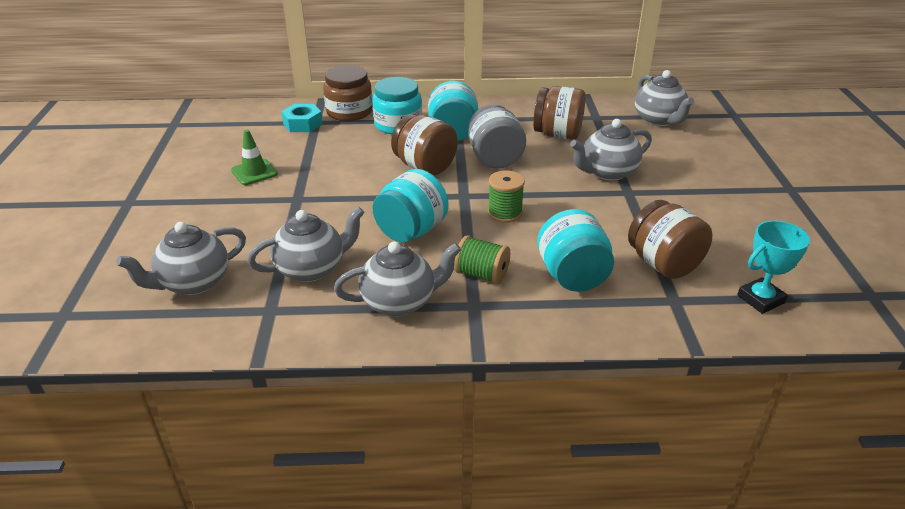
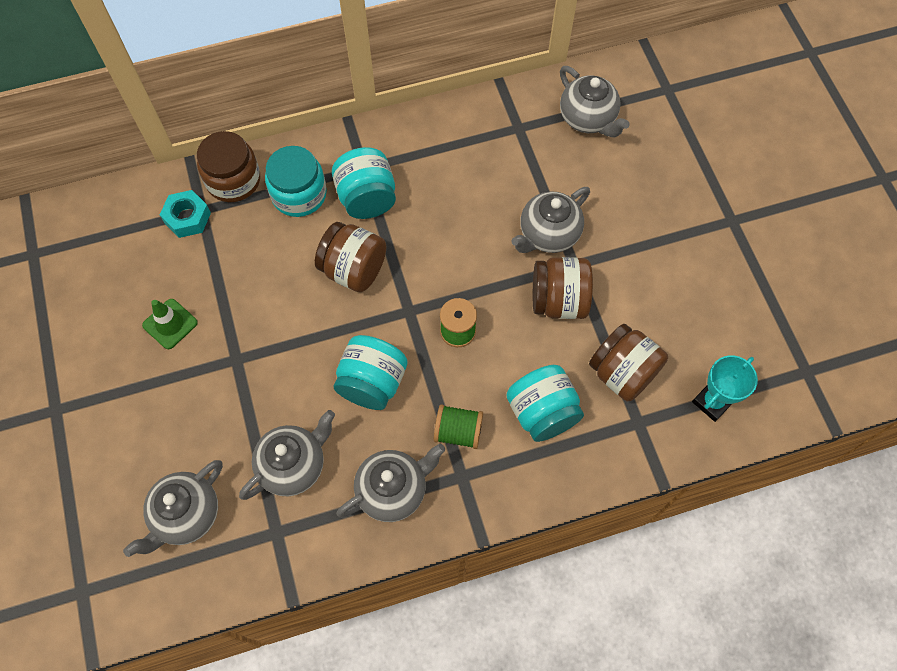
camera: 15 degrees left, 30 degrees up
grey jar [468,104,526,168] -> none
brown jar [533,86,586,140] -> brown jar moved to [533,257,593,319]

